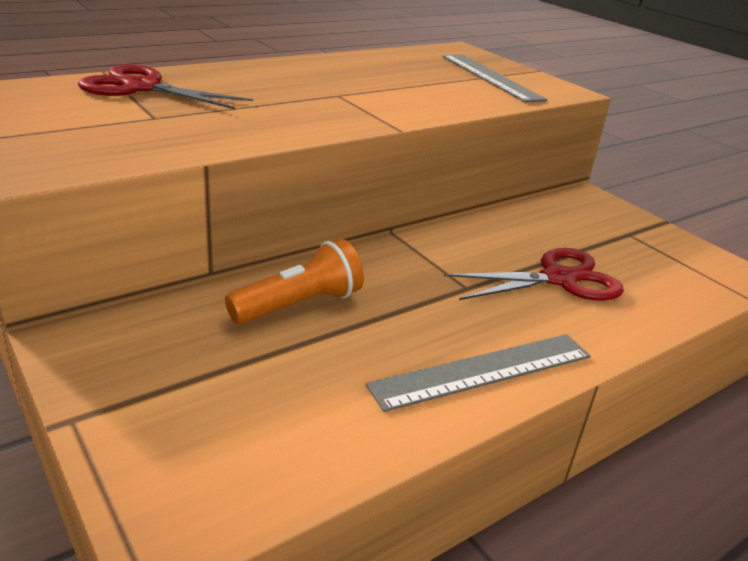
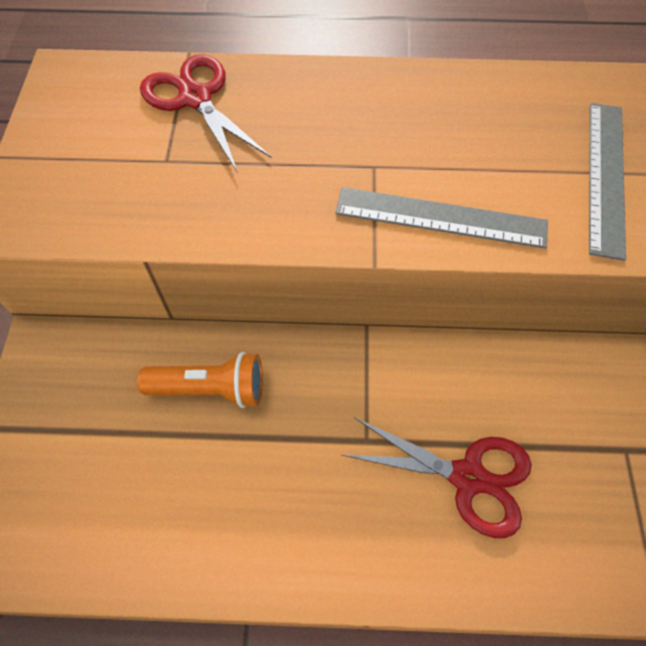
camera: 40 degrees right, 30 degrees up
grey ruler [366,334,591,412] -> grey ruler moved to [335,187,548,249]

